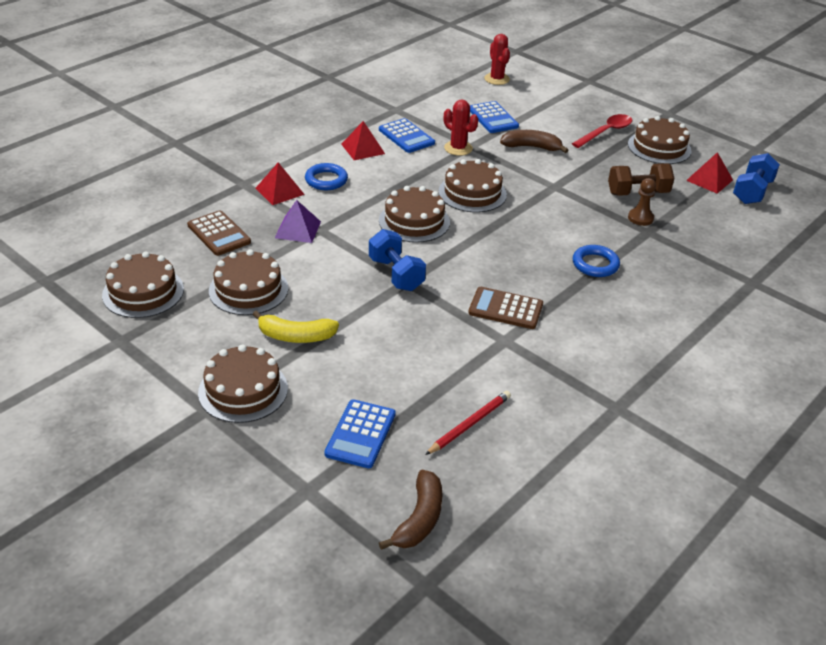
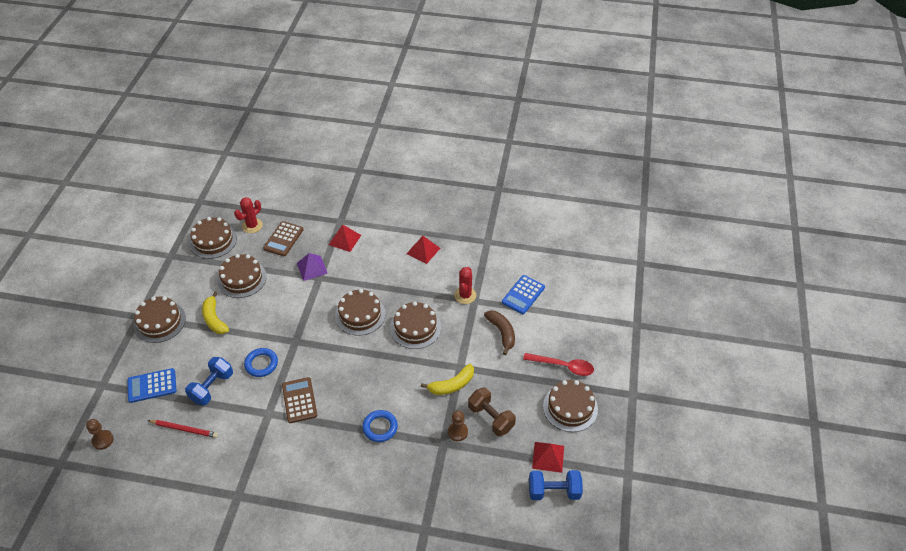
camera: 60 degrees right, 10 degrees up
blue ring [305,163,348,190] -> blue ring moved to [244,348,278,377]
blue dumbbell [369,229,426,291] -> blue dumbbell moved to [185,357,233,405]
blue calculator [379,118,435,153] -> none
brown banana [379,470,443,550] -> brown pawn [86,419,114,450]
red cactus [484,34,510,85] -> red cactus moved to [234,197,263,233]
none -> yellow banana [421,364,474,395]

